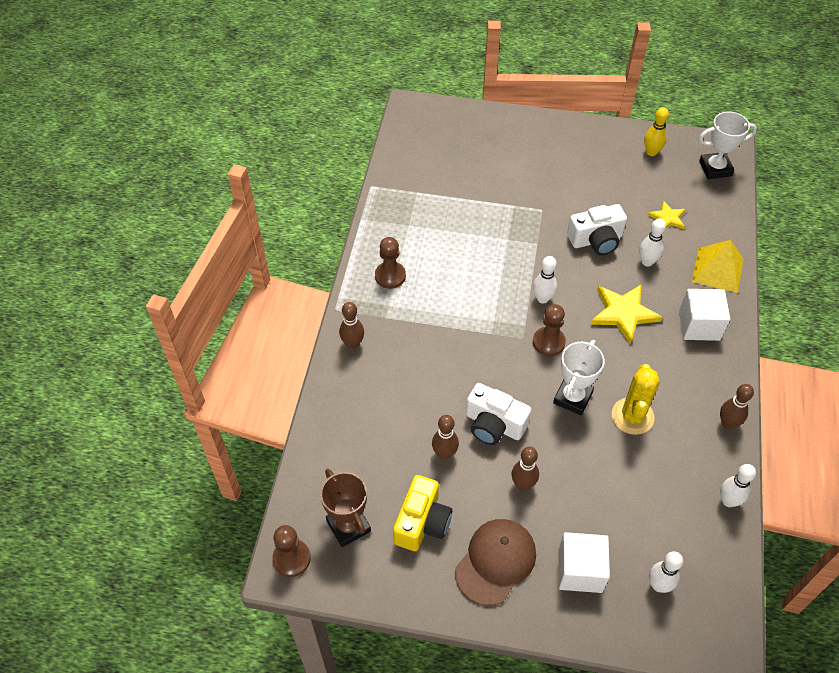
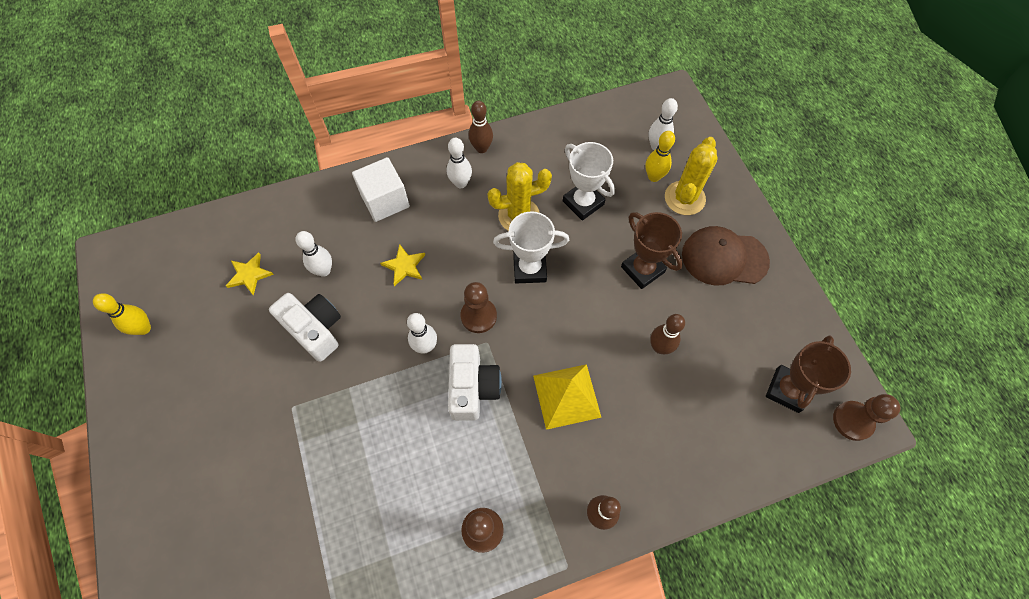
camera: 120 degrees left, 10 degrees up
yellow camera [393,475,452,551] -> none
white camera [466,383,532,445] -> white camera moved to [448,344,502,421]
brown bowling pin [512,447,539,490] -> brown trophy [621,212,683,289]
white cube [559,532,610,593] -> yellow cactus [665,137,717,215]
yellow star [590,285,663,345] -> yellow star [380,244,425,286], size x0.59
yellow pyramid [692,240,743,293] -> yellow pyramid moved to [533,364,601,430]
white trophy [699,111,757,179] -> white trophy moved to [563,142,615,221]
white bowling pin [720,464,756,507] -> white bowling pin moved to [447,138,472,188]
none -> yellow bowling pin [645,131,675,182]

